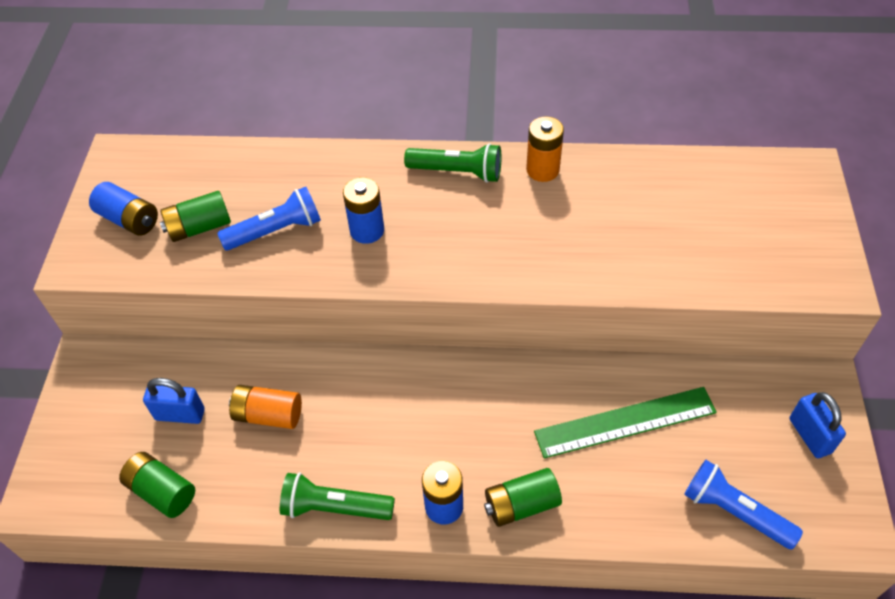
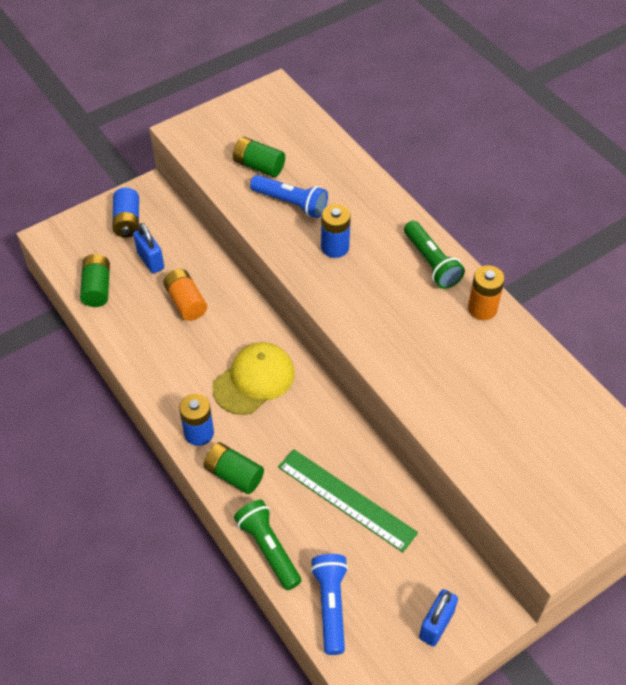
camera: 50 degrees right, 0 degrees up
blue battery [89,182,158,236] -> blue battery moved to [112,188,139,238]
green flashlight [280,473,395,520] -> green flashlight moved to [234,500,301,590]
none -> yellow cap [213,342,295,415]

